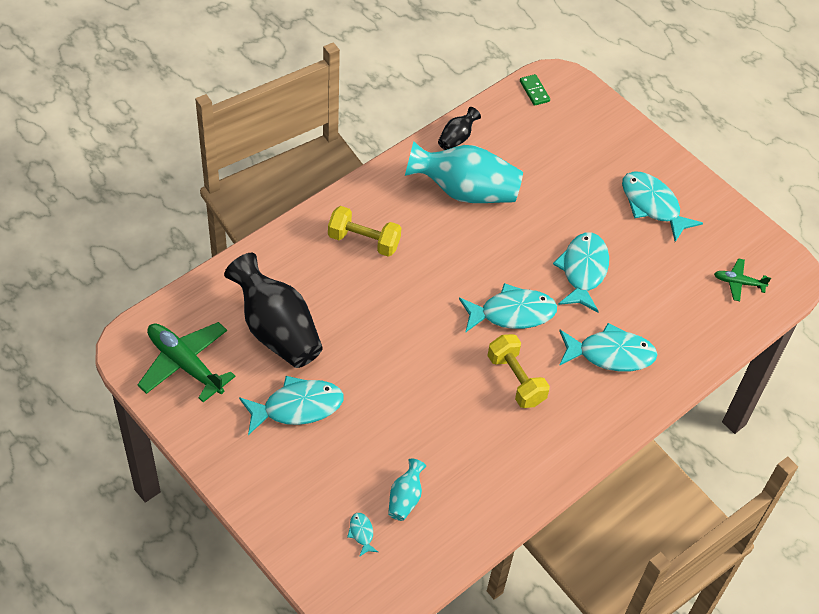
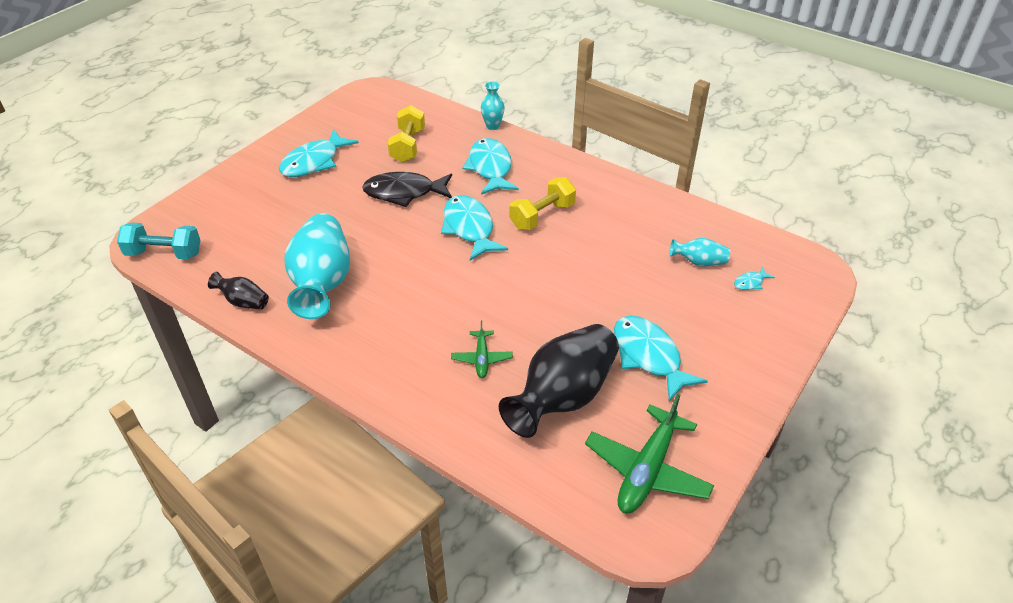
camera: 100 degrees left, 10 degrees down
yellow dumbbell [328,206,401,257] -> yellow dumbbell moved to [388,105,425,163]
green domino [520,74,550,106] -> turquoise dumbbell [117,222,201,259]
turquoise fish [553,232,609,312] -> black fish [362,172,452,207]
green plane [714,258,771,301] -> green plane moved to [451,321,513,378]
none -> turquoise vase [481,81,505,130]

